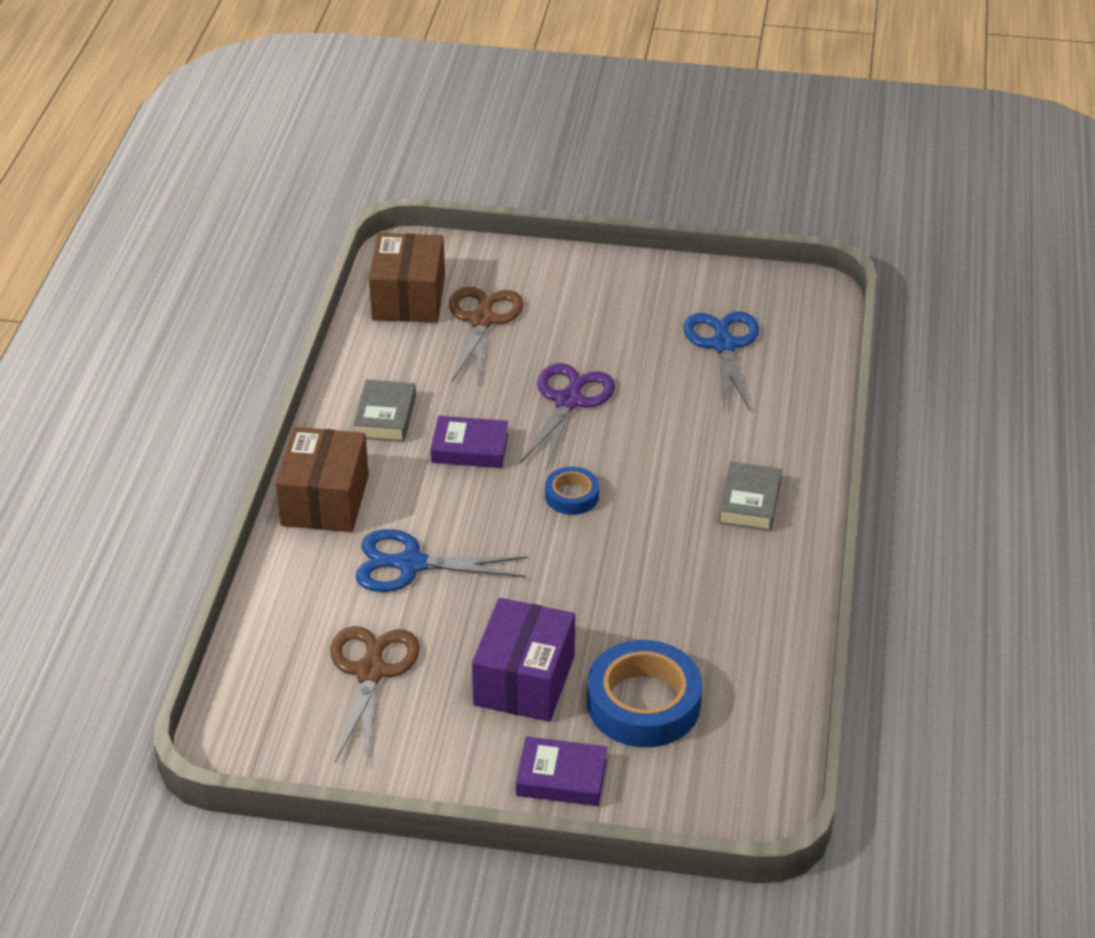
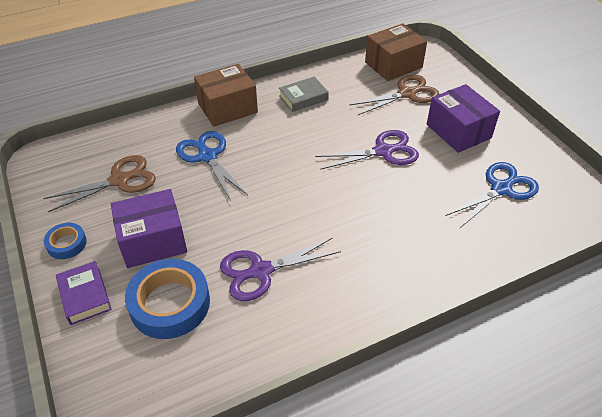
camera: 55 degrees right, 5 degrees up
purple book [430,416,508,468] -> none
blue tape [545,467,599,515] -> blue tape moved to [44,223,87,259]
grey book [718,461,782,531] -> none
none -> purple scissors [220,238,341,301]
none -> purple box [427,84,500,153]

